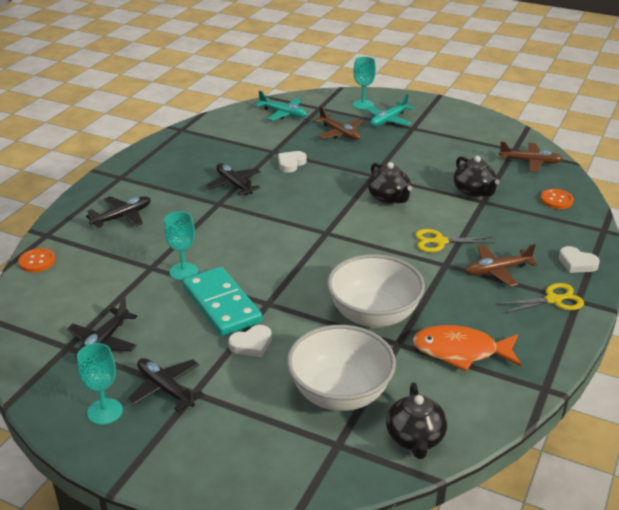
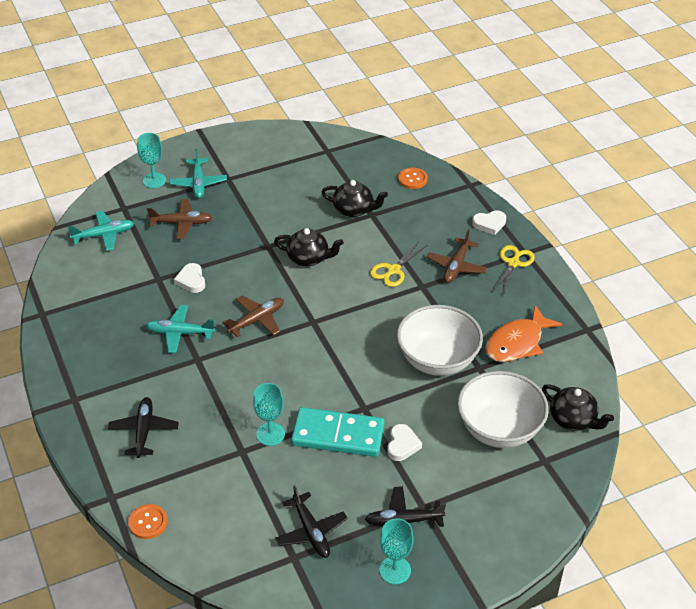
camera: 50 degrees left, 10 degrees up
black plane [205,163,261,195] -> turquoise plane [146,305,215,353]
brown plane [499,142,563,172] -> brown plane moved to [222,296,284,337]

